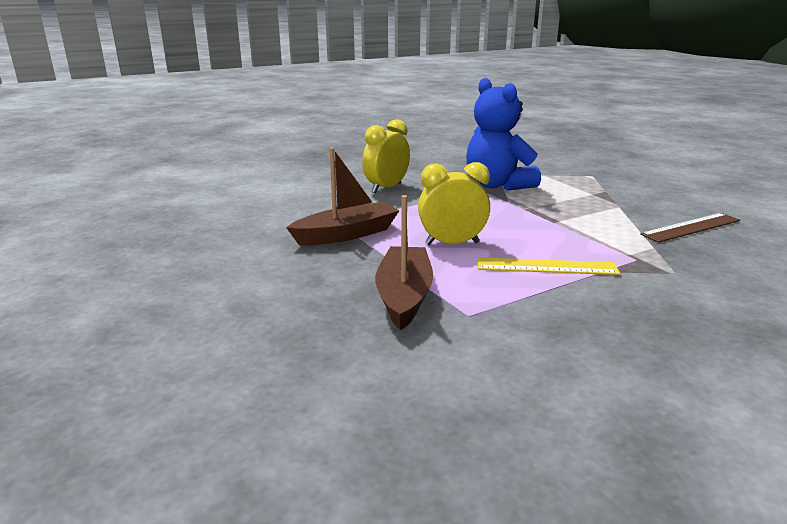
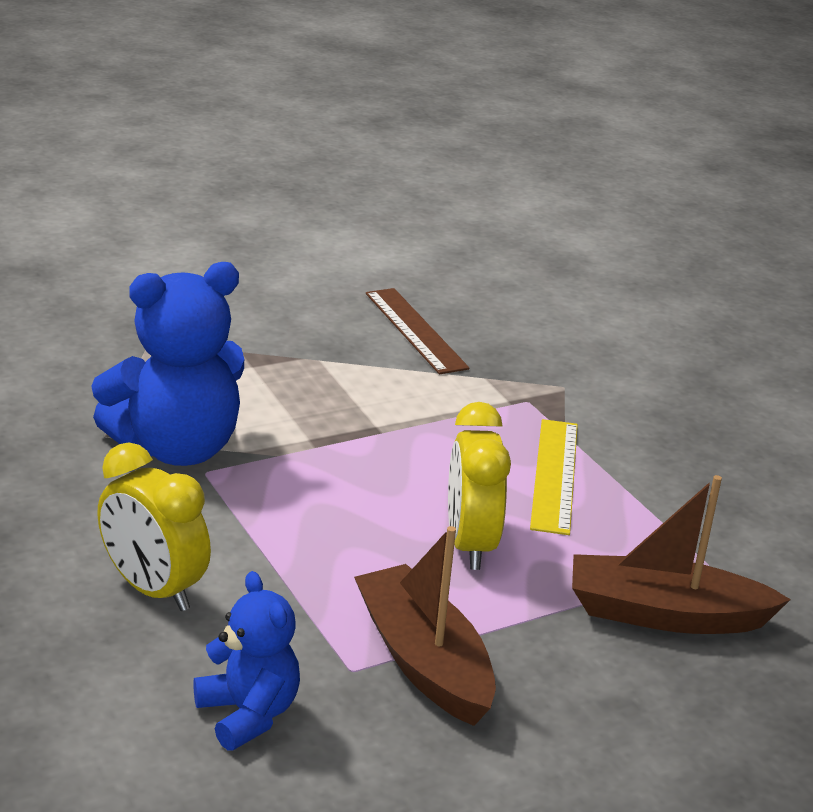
camera: 90 degrees left, 5 degrees up
none -> blue teddy bear [193,571,300,751]

